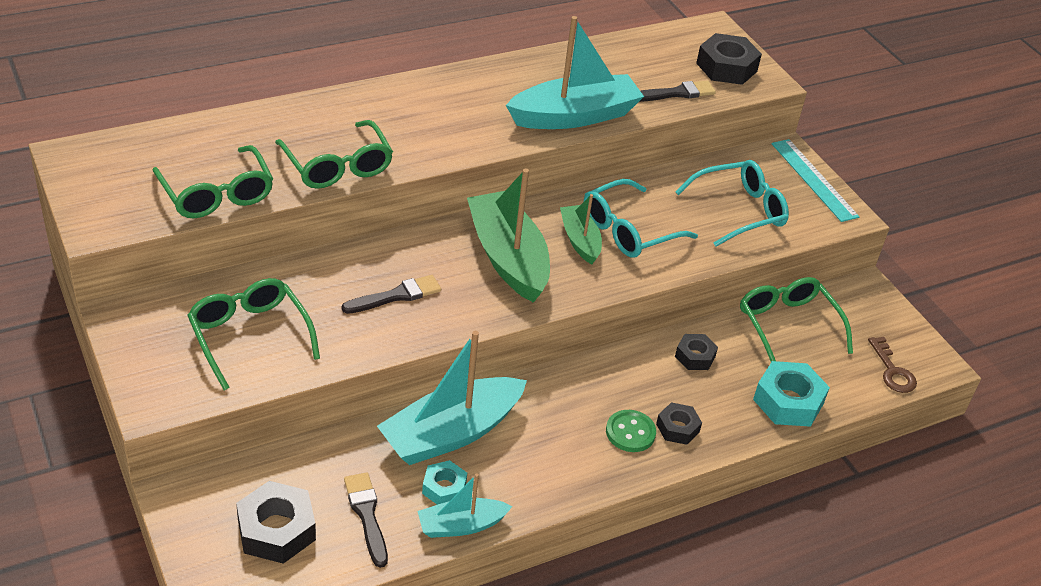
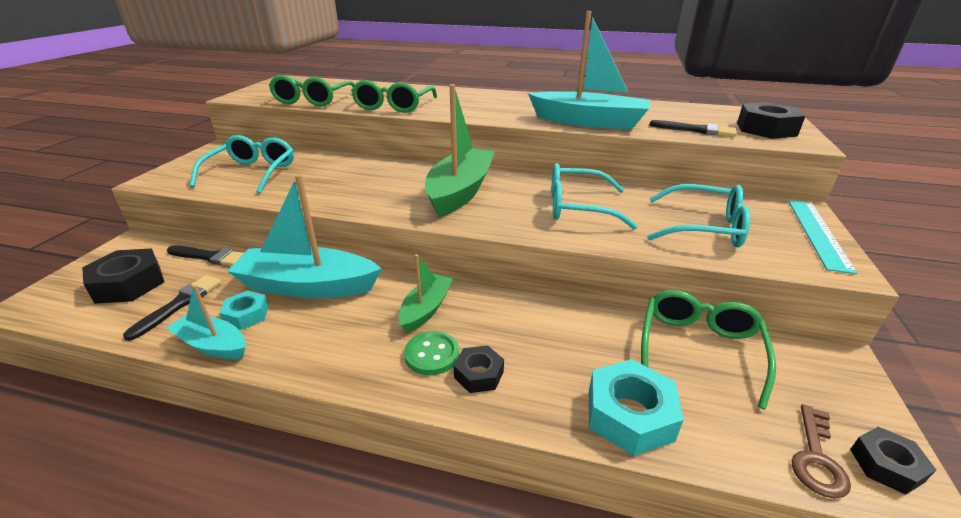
camera: 45 degrees right, 10 degrees down
green glasses [187,278,320,390] -> turquoise glasses [190,135,294,193]
black brush [342,275,441,314] -> black brush moved to [167,245,244,266]
green boat [560,194,602,264] -> green boat moved to [398,254,453,333]
black nut [675,334,718,370] -> black nut moved to [850,427,936,495]

